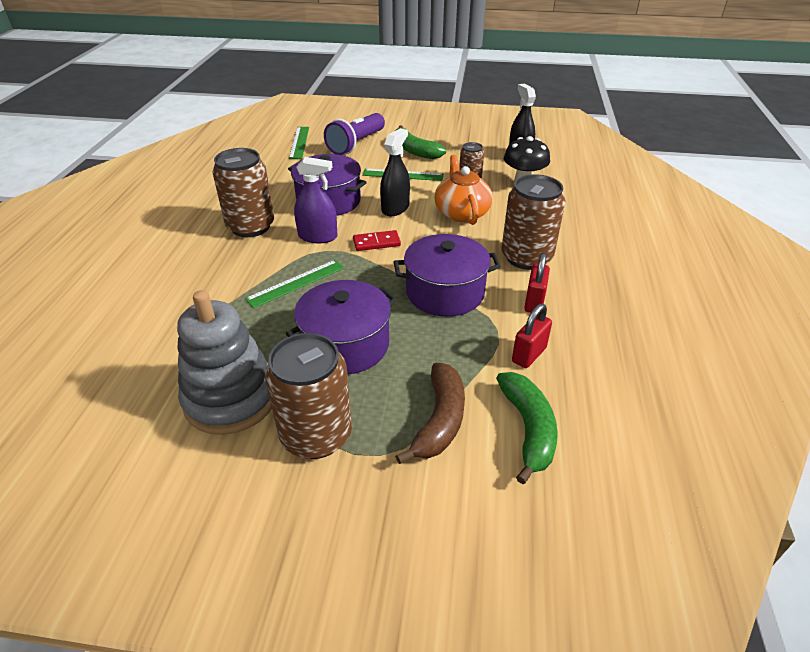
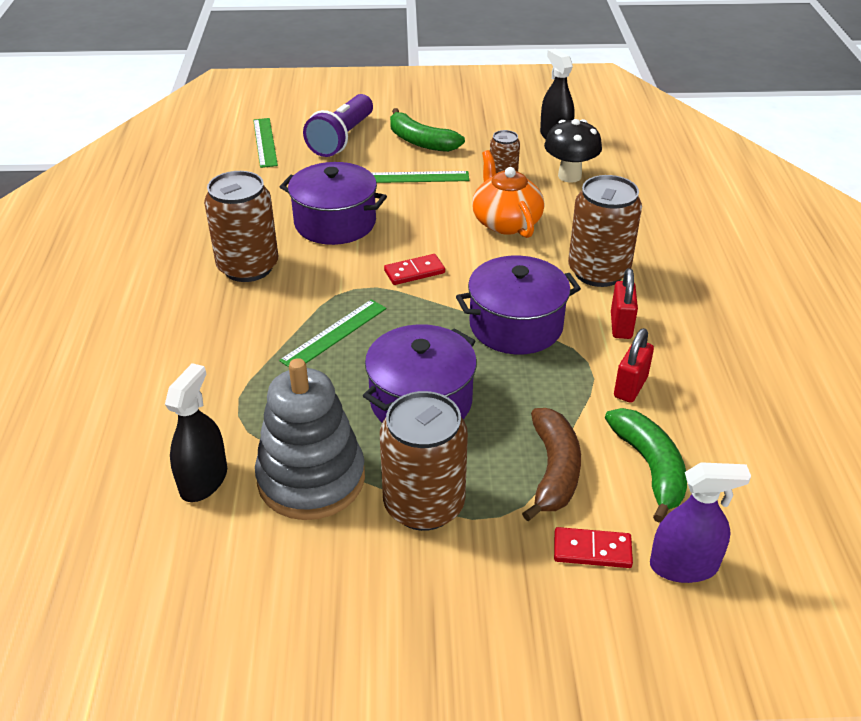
camera: 10 degrees left, 0 degrees up
purple spray bottle [294,157,337,243] -> purple spray bottle moved to [650,462,751,583]
black spray bottle [380,128,410,216] -> black spray bottle moved to [165,363,227,502]
none -> red domino [554,527,633,568]

